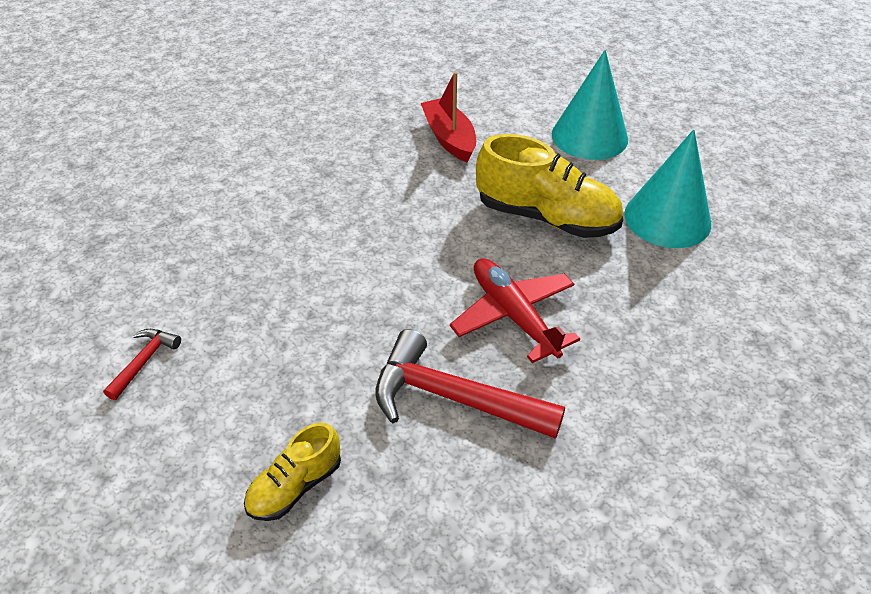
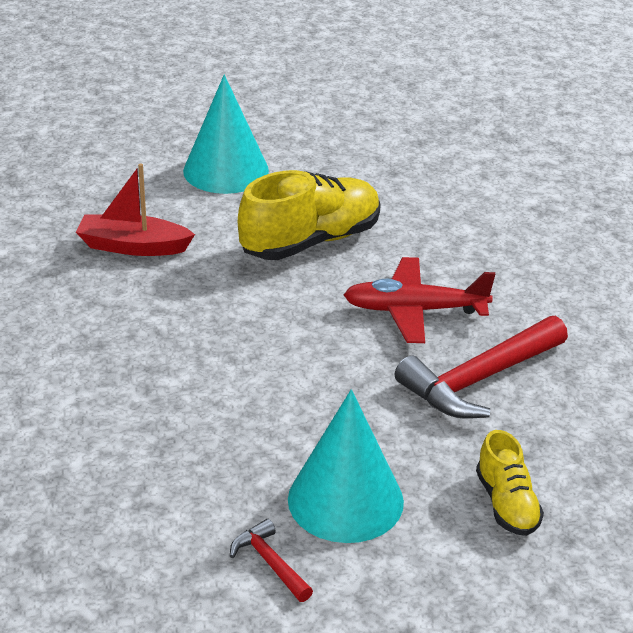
camera: 60 degrees left, 10 degrees down
turquoise cone [624,129,711,248] -> turquoise cone moved to [288,389,404,543]

